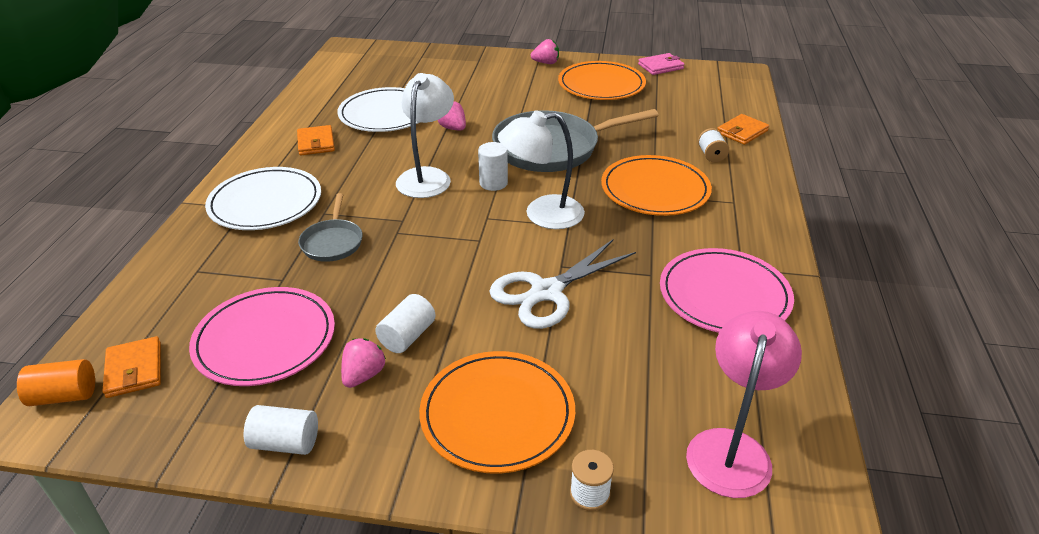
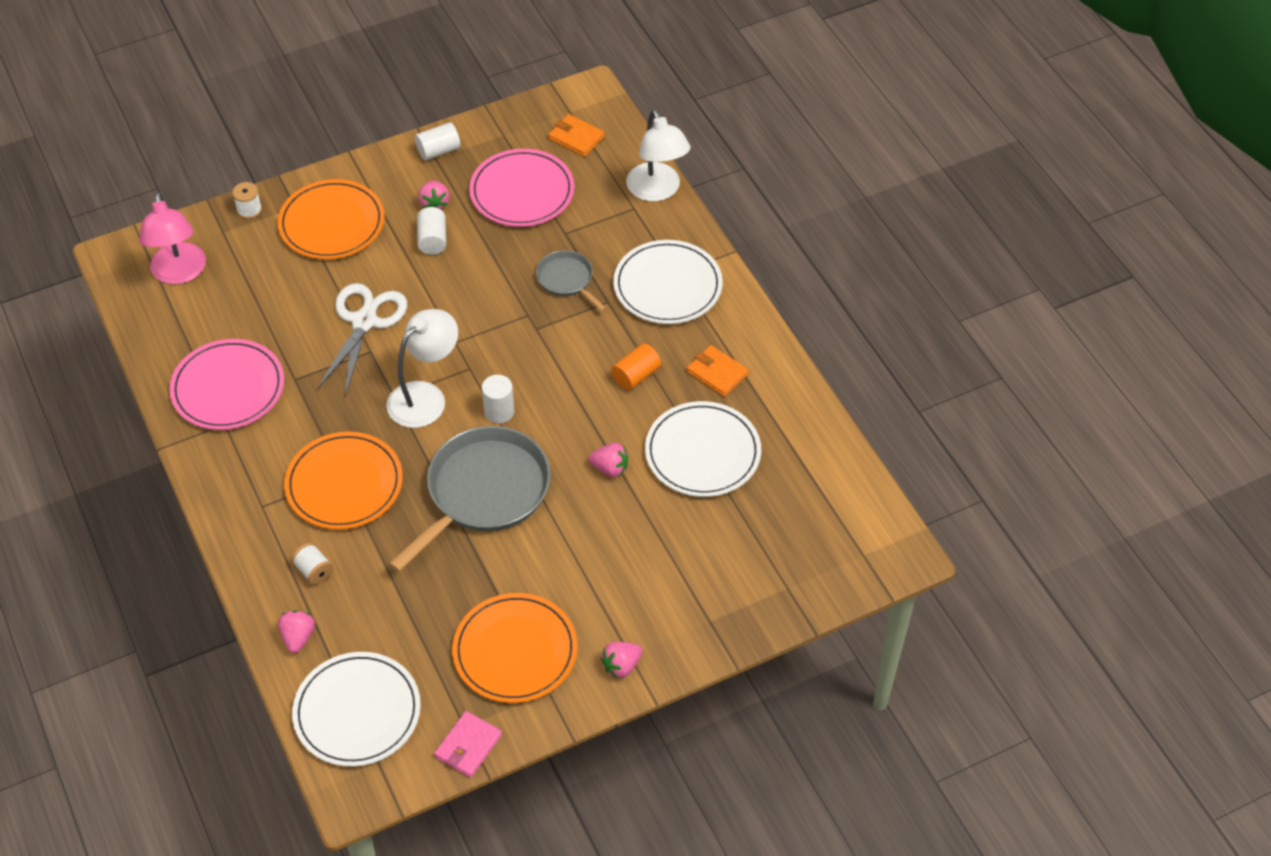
camera: 145 degrees right, 15 degrees up
orange cylinder [17,359,95,406] -> orange cylinder moved to [611,343,661,390]
white lamp [396,73,454,198] -> white lamp moved to [626,109,691,201]
orange wallet [717,114,769,145] -> pink strawberry [278,610,315,653]
none -> white plate [292,652,421,767]

